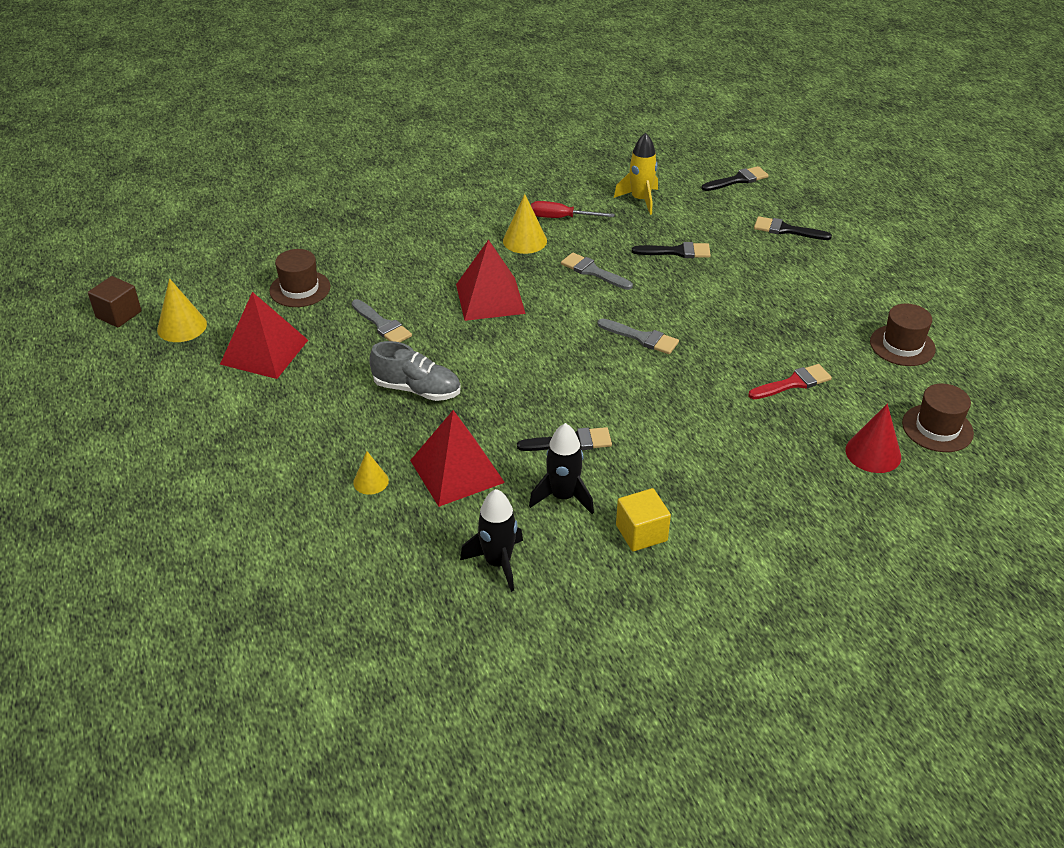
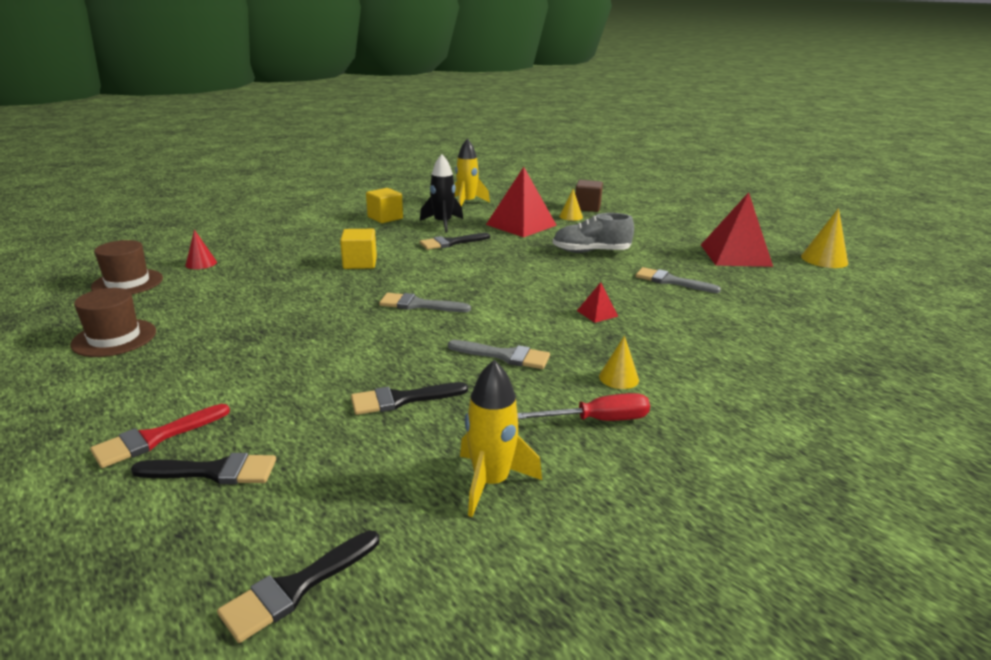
camera: 160 degrees right, 15 degrees down
brown cube [88,276,141,327] -> brown cube moved to [575,180,603,212]
brown hat [269,249,330,307] -> none
red pyramid [456,239,526,321] -> red pyramid [577,282,618,323], size x0.43
black rocket [460,489,523,592] -> yellow rocket [455,138,490,207]
yellow cone [503,194,547,254] -> yellow cone [599,336,639,389], size x0.63
red brush [748,364,832,399] -> red brush moved to [90,404,230,468]
red cone [845,404,901,473] -> red cone [186,230,217,269], size x0.63
none -> yellow cube [340,229,377,269]

